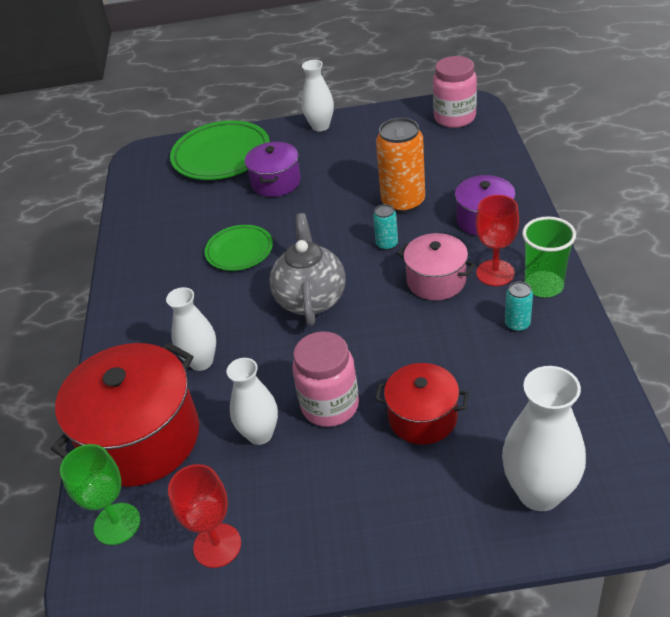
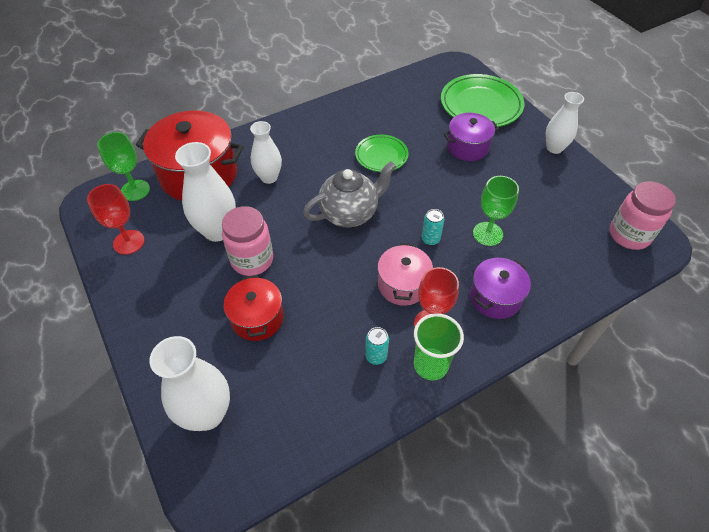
camera: 60 degrees right, 10 degrees up
white vase [227,358,278,445] -> white vase [175,142,236,242], size x1.51
orange can [376,118,425,213] -> green goblet [473,176,519,246]

